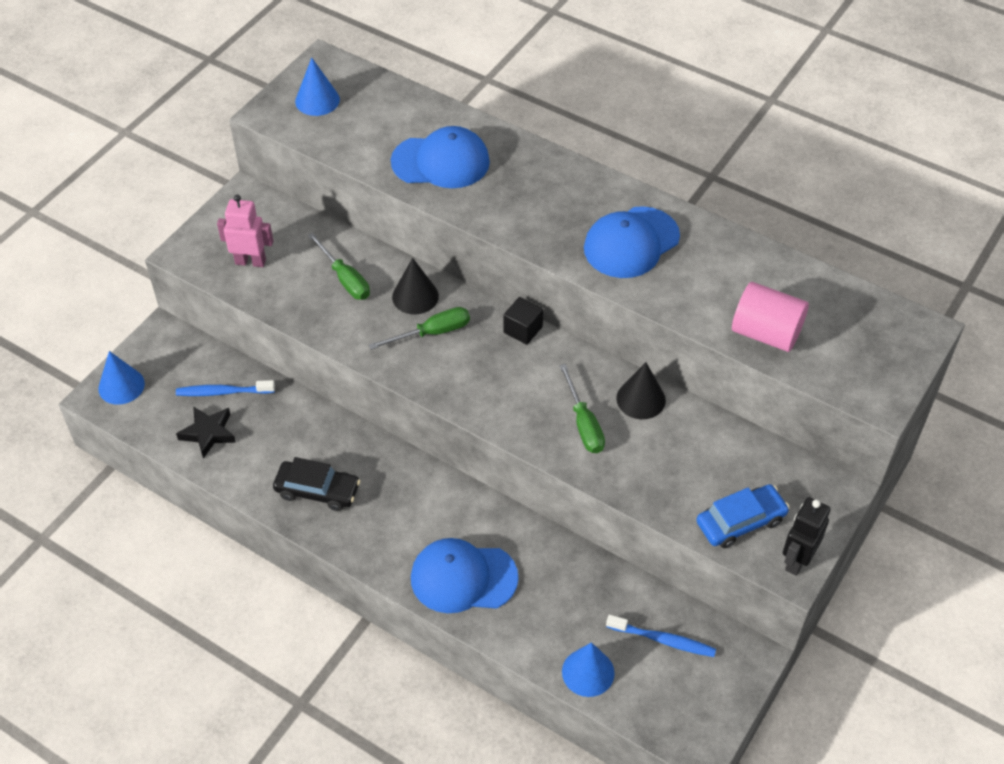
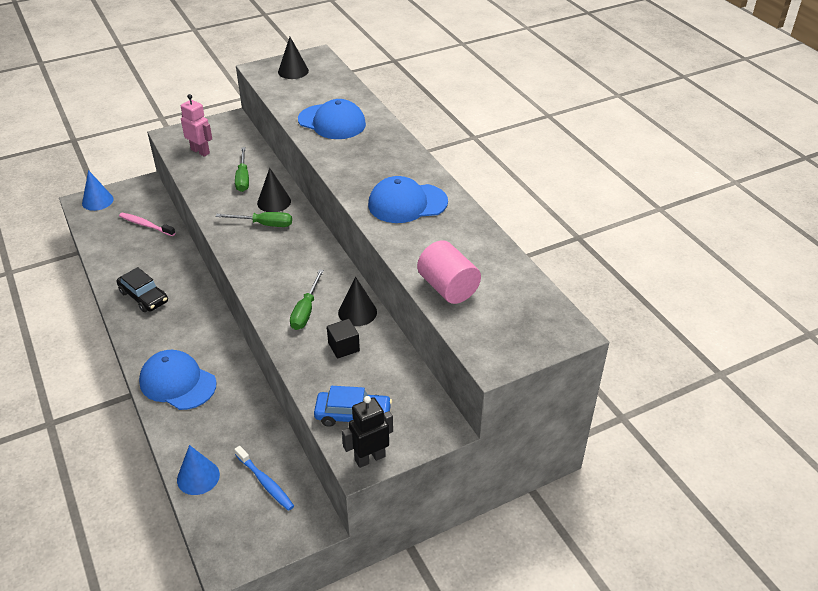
camera: 30 degrees right, 10 degrees down
blue toothbrush [176,380,275,396] -> pink toothbrush [119,213,175,236]
black star [176,406,236,459] -> none
blue cone [295,58,340,116] -> black cone [278,37,309,79]
black cube [503,297,543,345] -> black cube moved to [327,319,360,359]

